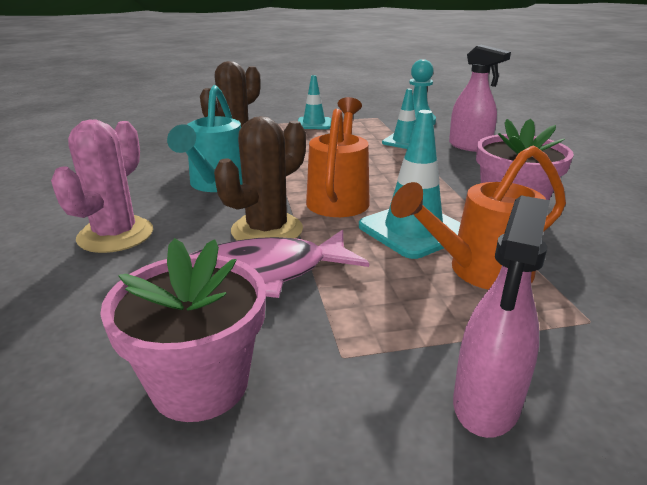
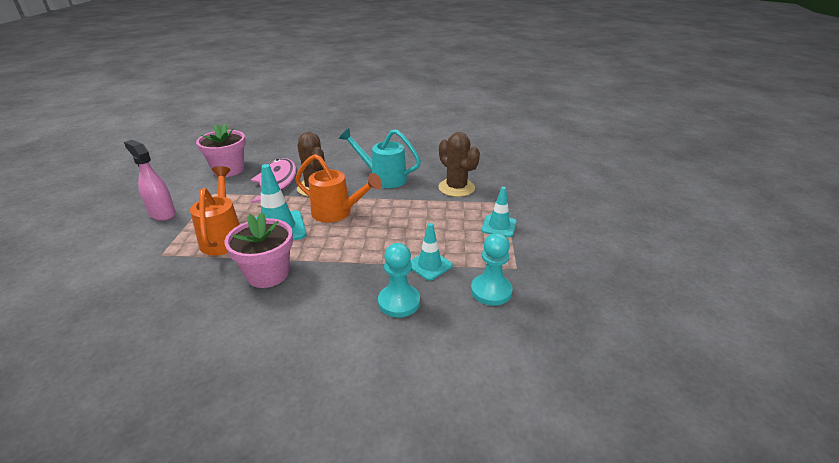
camera: 105 degrees right, 5 degrees up
pink cactus [51,120,153,253] -> none
pink spray bottle [449,45,511,152] -> turquoise pawn [378,243,420,317]

